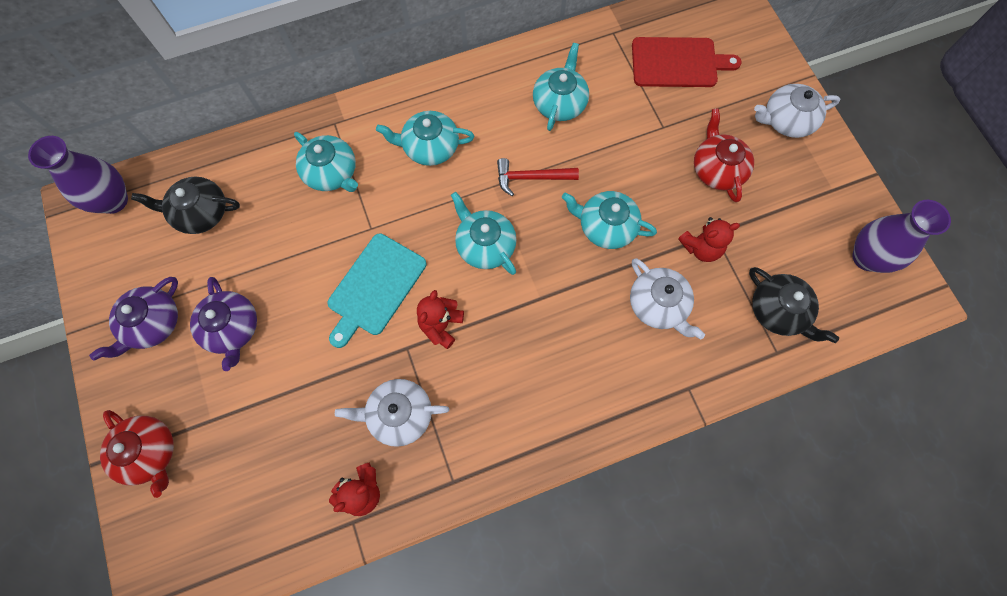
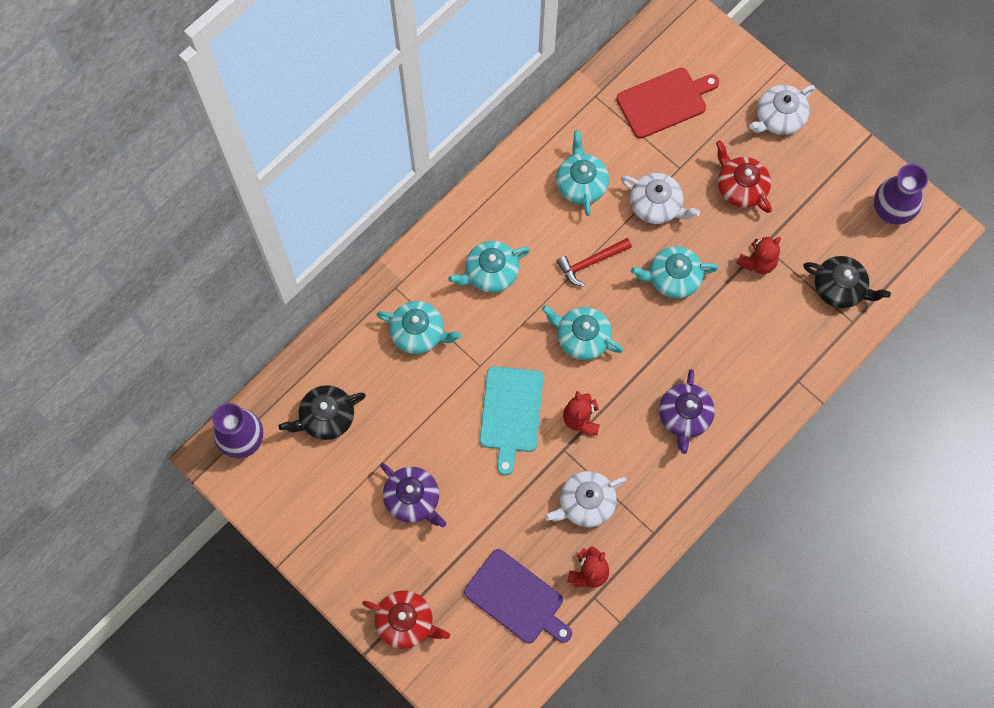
camera: 25 degrees left, 0 degrees up
purple teapot [89,277,178,361] -> purple teapot moved to [659,369,715,454]
white teapot [630,258,705,339] -> white teapot moved to [621,173,700,224]
none -> purple cutting board [464,549,572,643]

